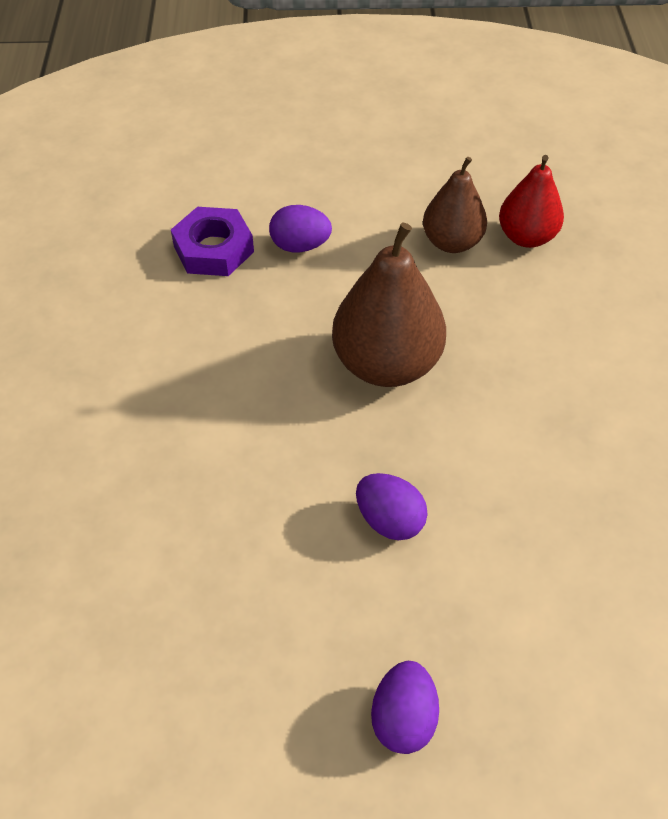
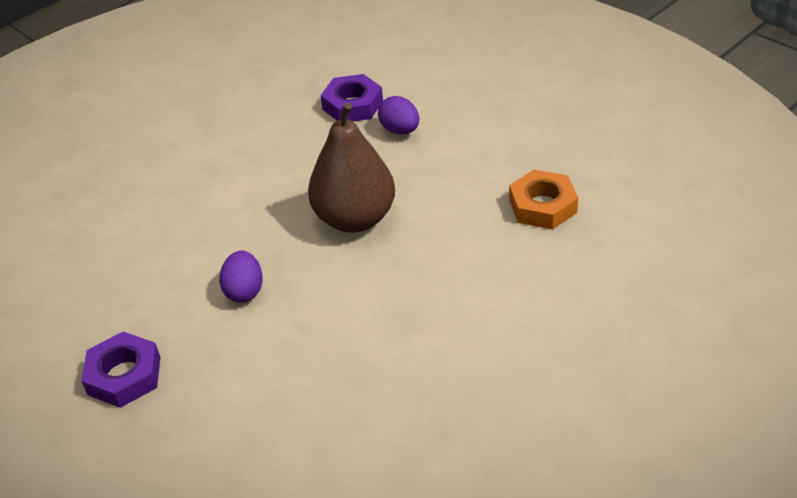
camera: 50 degrees right, 10 degrees down
purple egg [371,661,439,754] -> purple nut [81,332,160,408]
brown pear [423,157,487,253] -> none
red pear [499,155,564,248] -> orange nut [509,169,578,230]

